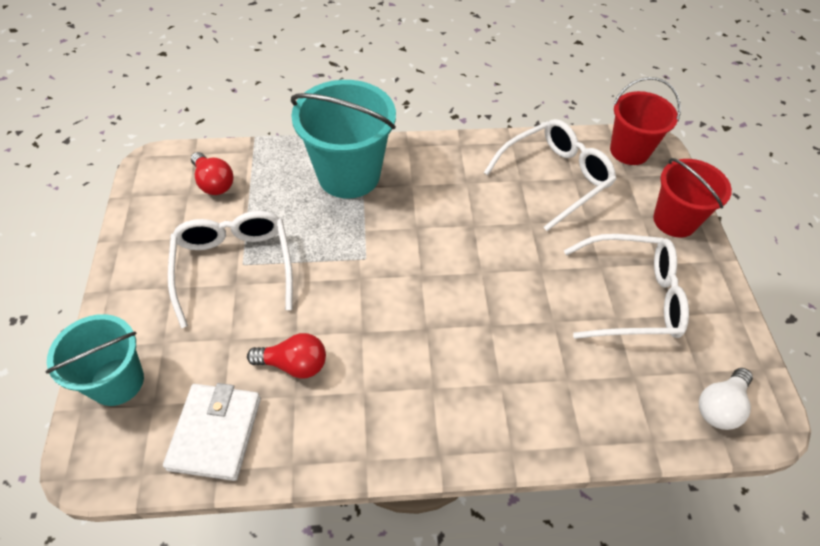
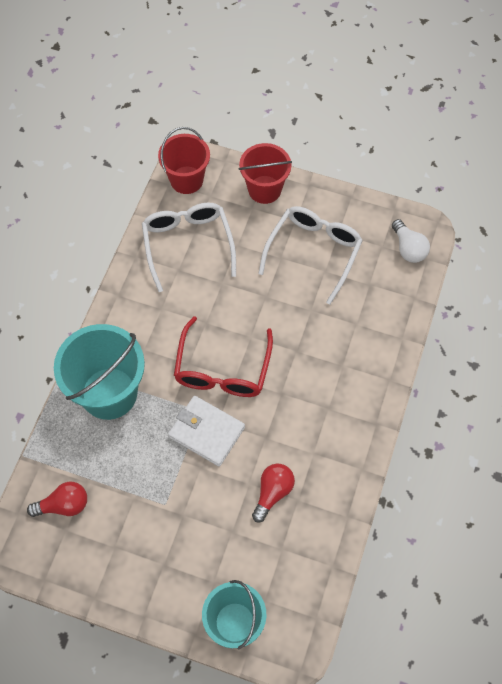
camera: 65 degrees left, 10 degrees up
white wallet [163,383,261,481] -> white wallet moved to [168,396,245,466]
white glasses [168,211,293,328] -> none
none -> red glasses [174,316,273,397]

